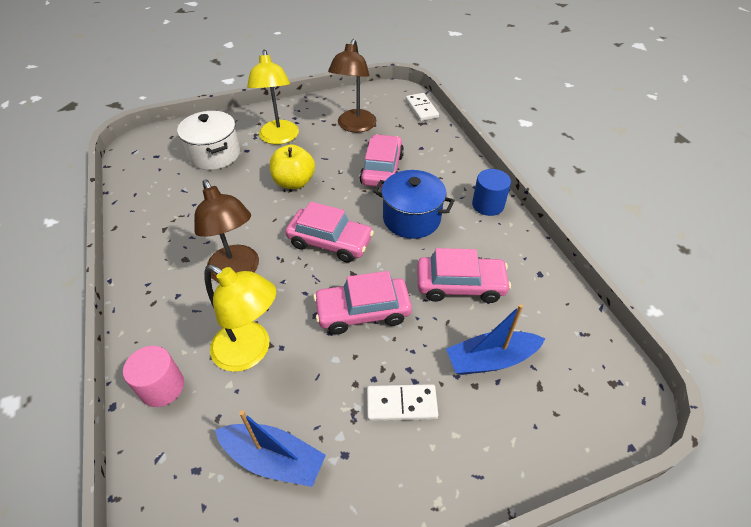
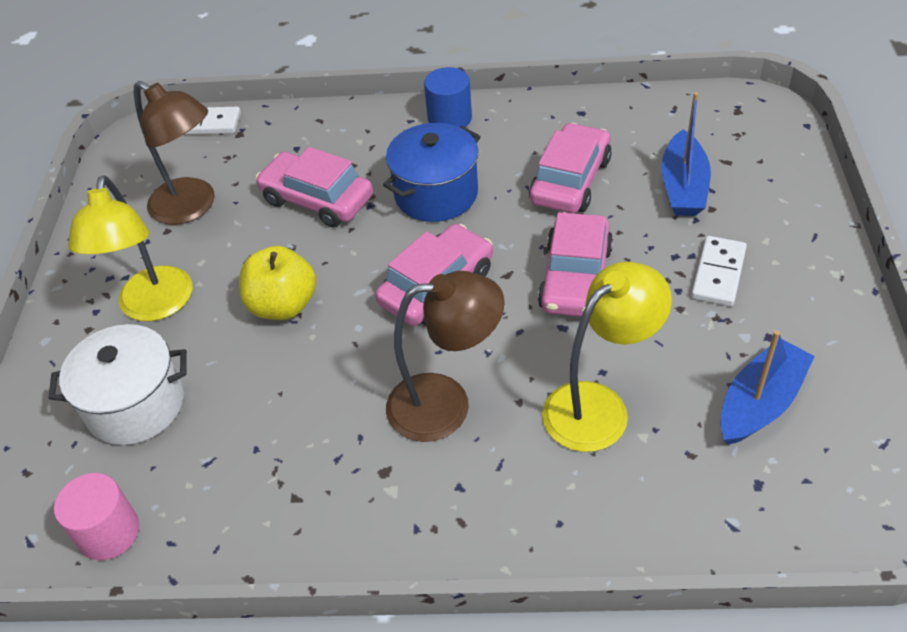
camera: 65 degrees left, 0 degrees up
pink cylinder [123,346,184,407] -> pink cylinder moved to [54,473,139,560]
yellow lamp [247,50,299,144] -> yellow lamp turned 75 degrees clockwise [68,176,192,321]

